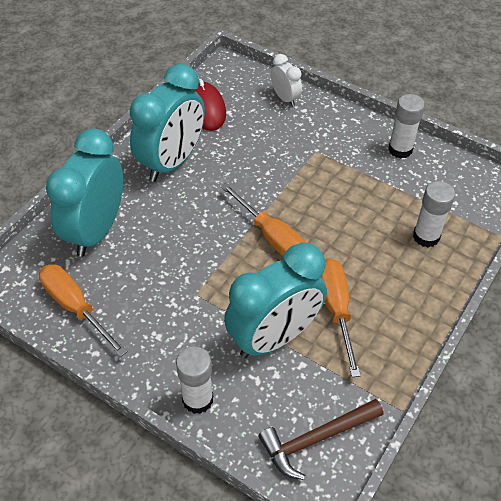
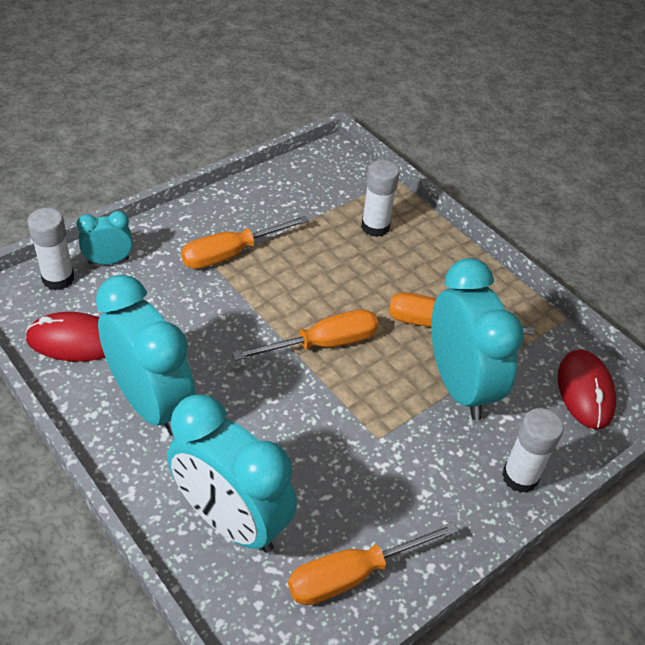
camera: 75 degrees left, 5 degrees down
brown hammer [259,399,383,480] -> red mouse [558,350,616,430]
white clock [271,54,302,107] -> turquoise clock [77,211,133,264]
white glue stick [388,94,425,158] -> white glue stick moved to [28,208,74,290]
none -> orange screwdriver [181,216,309,269]

